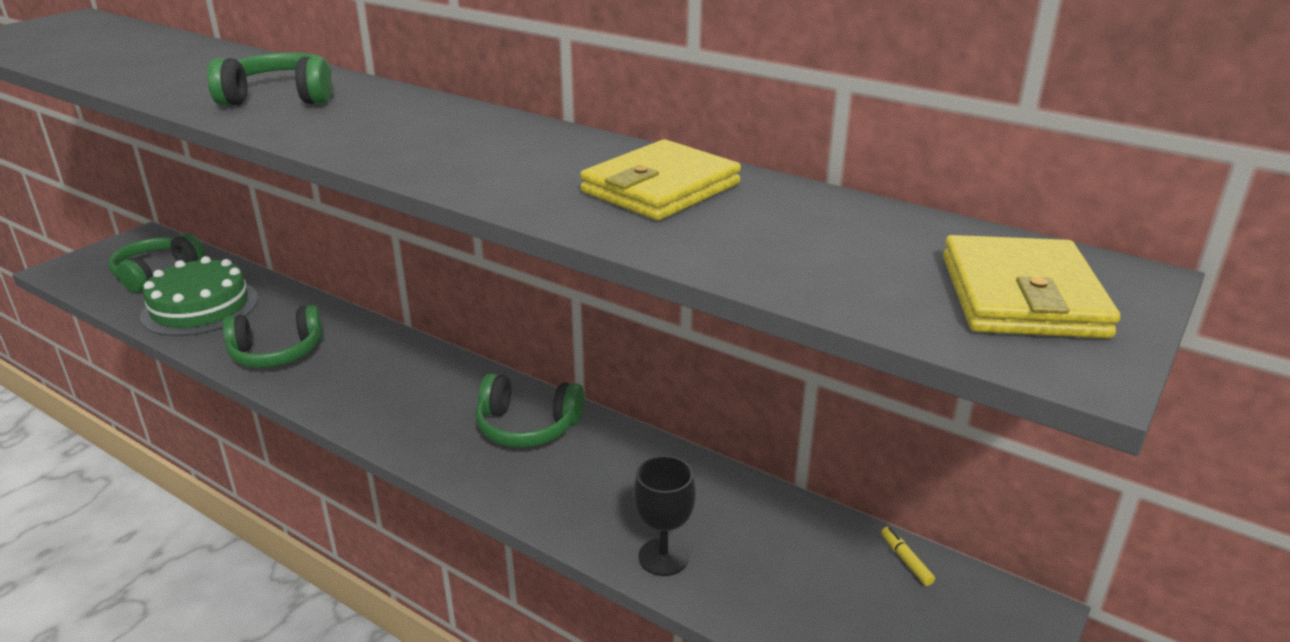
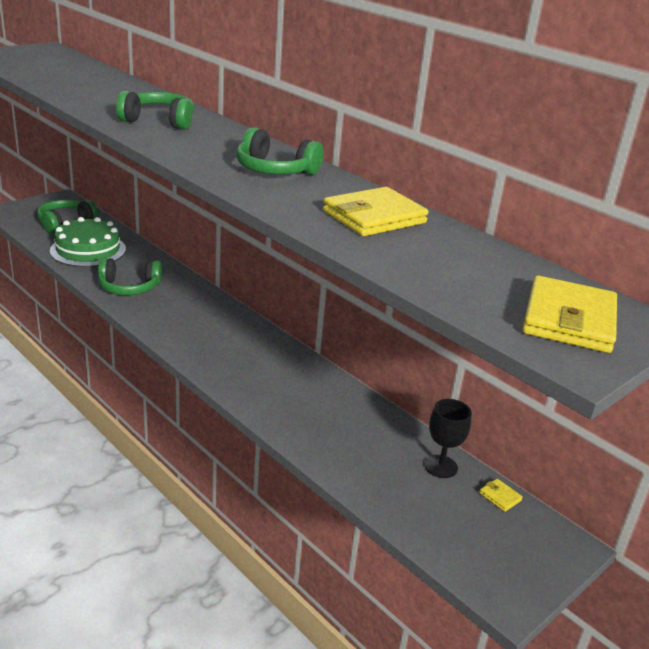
camera: 10 degrees right, 0 degrees up
green headphones [475,373,585,448] -> green headphones moved to [236,127,323,175]
black goblet [633,456,696,576] -> black goblet moved to [424,399,472,478]
yellow marker [881,527,935,586] -> yellow wallet [479,479,523,512]

